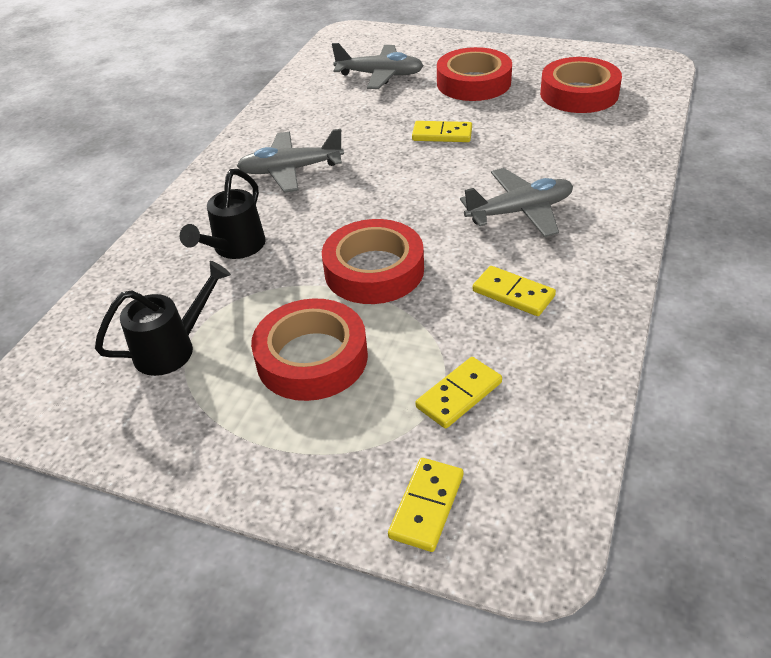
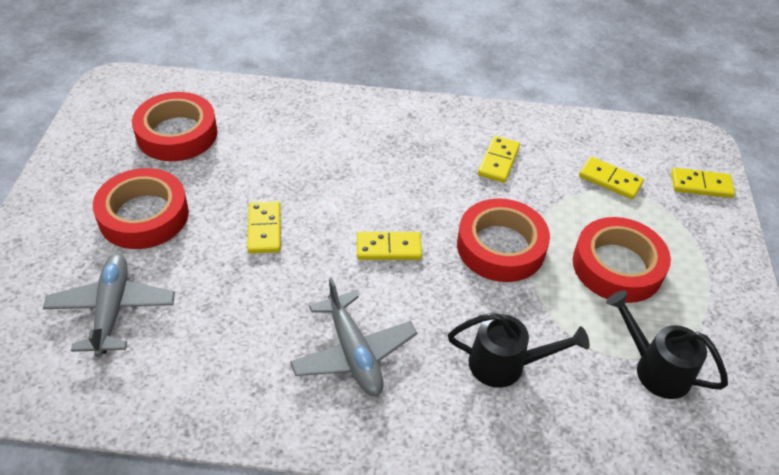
camera: 110 degrees left, 5 degrees up
grey plane [460,168,573,237] -> none
none -> yellow domino [357,232,422,260]

